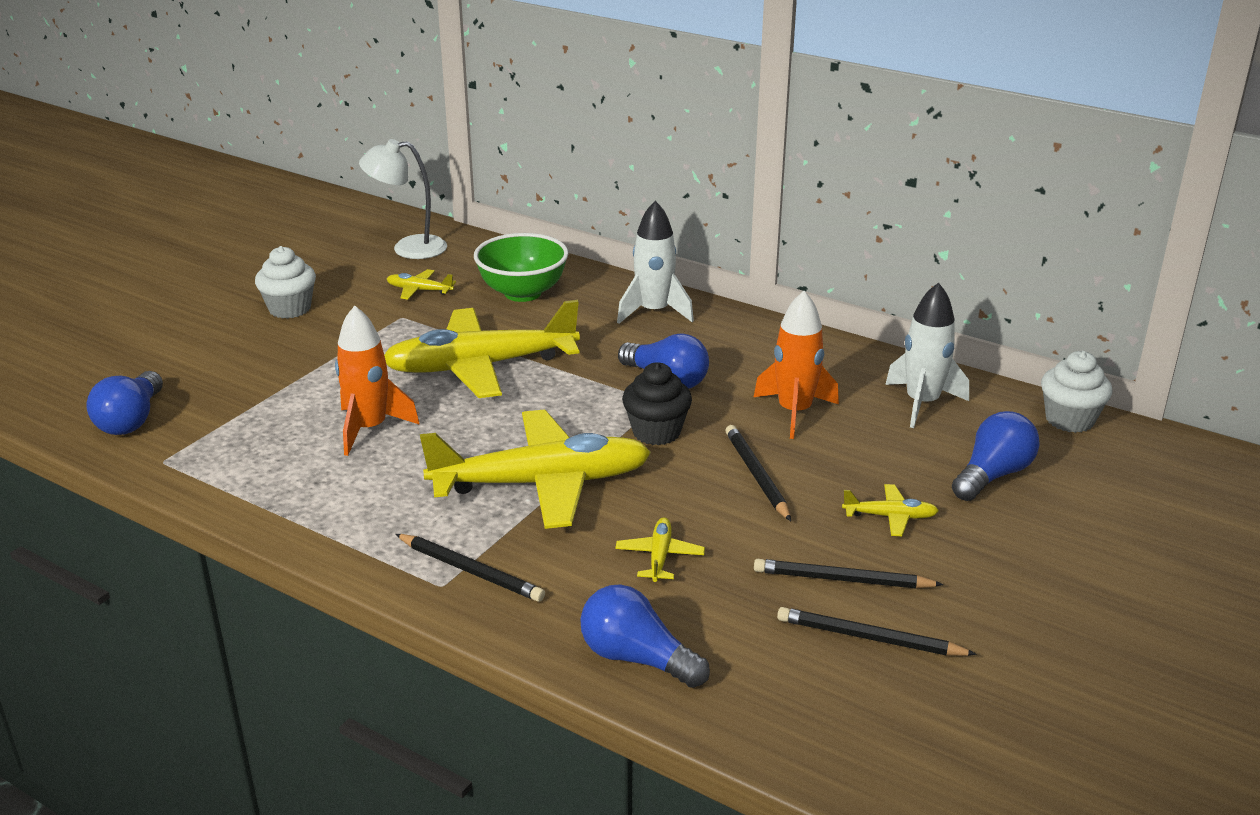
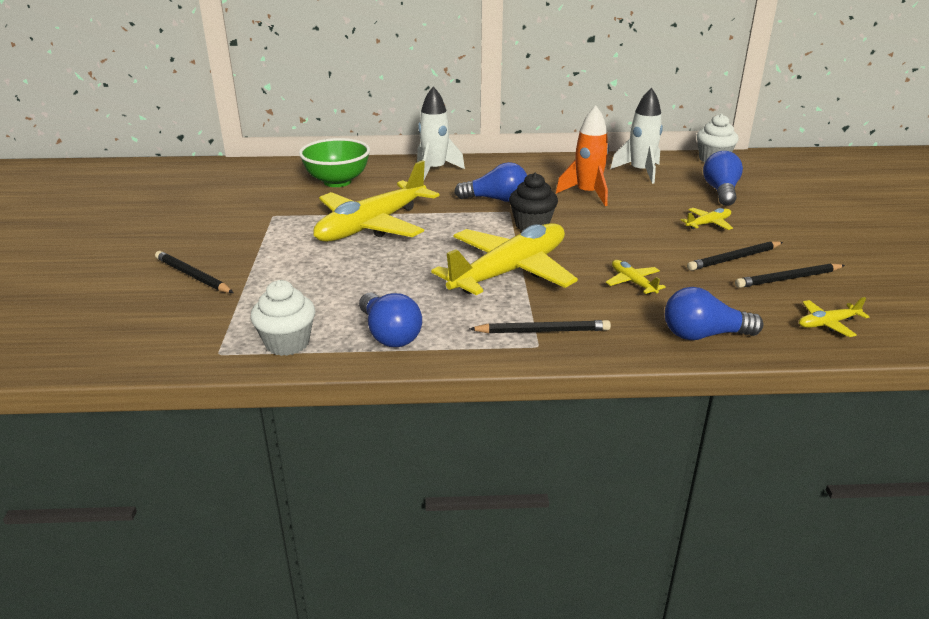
camera: 35 degrees left, 0 degrees up
blue light bulb [87,371,163,435] -> blue light bulb moved to [359,293,422,347]
white cupcake [255,246,316,319] -> white cupcake moved to [250,280,315,356]
orange rocket [335,305,420,456] -> none
white lamp [359,139,447,259] -> none
yellow plane [387,269,456,300] -> yellow plane moved to [799,297,870,337]
black pencil [725,425,791,521] -> black pencil moved to [155,251,234,293]

